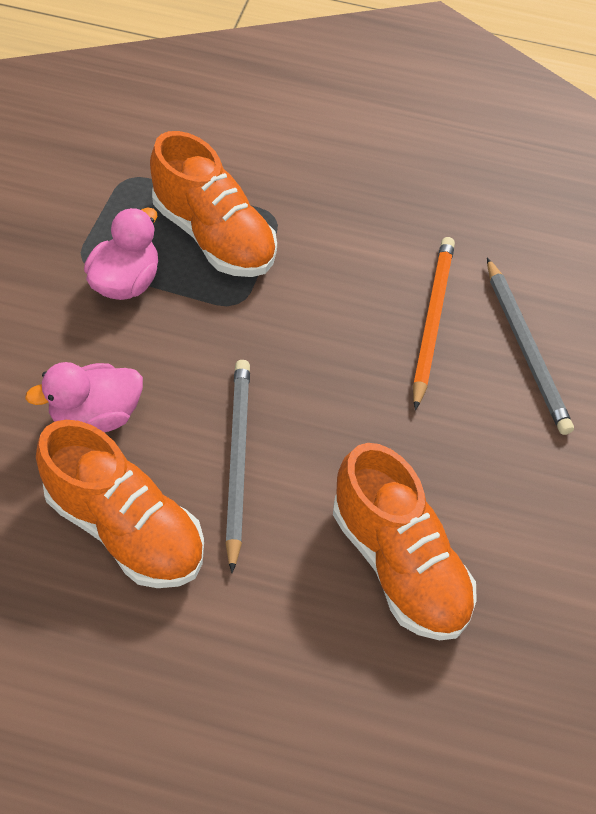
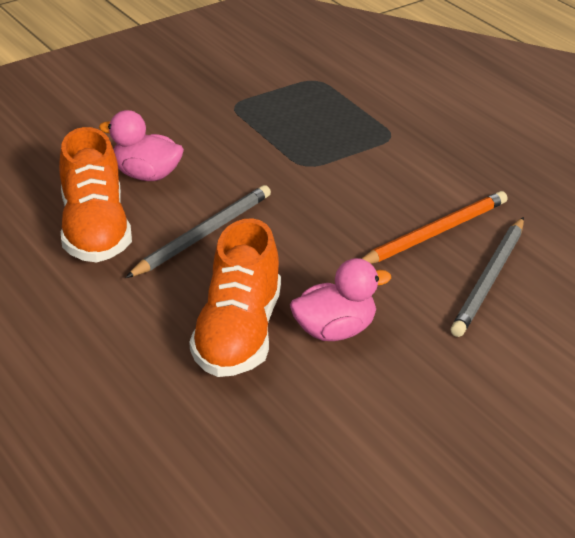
camera: 45 degrees right, 20 degrees down
pink duck [84,207,158,300] -> pink duck moved to [290,258,391,341]
orange shoe [150,131,277,277] -> none

